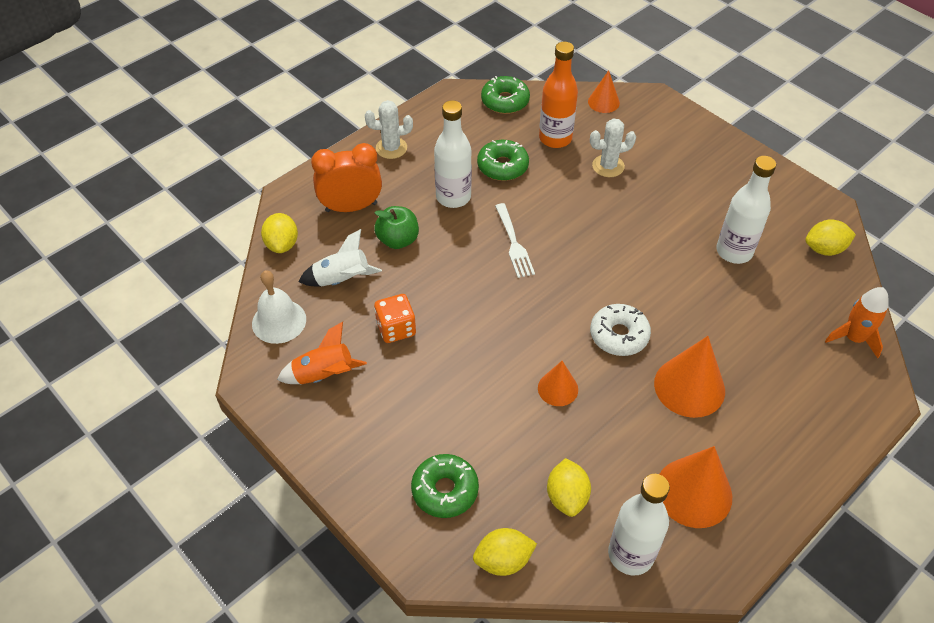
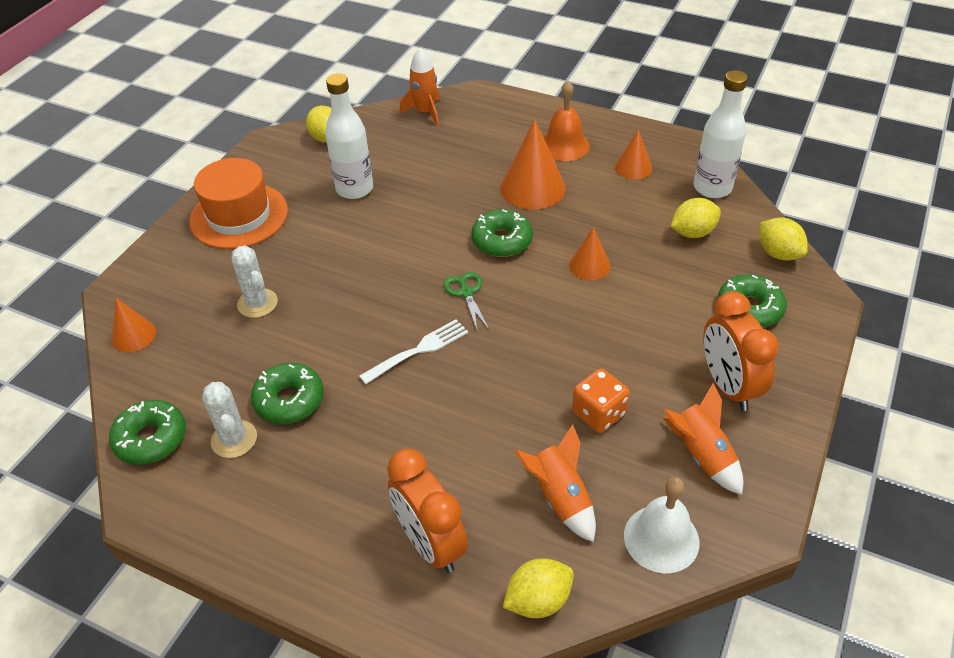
camera: 110 degrees left, 5 degrees down
white rocket [299,229,382,287] -> orange rocket [515,424,596,542]
white cactus [365,100,413,159] -> white cactus moved to [202,382,257,458]
green apple [374,206,419,249] -> none
white bottle [434,100,472,208] -> none
orange bottle [539,42,578,148] -> none
white donut [590,304,651,356] -> green donut [471,209,533,257]
orange cone [660,446,732,528] -> orange cone [615,129,652,180], size x0.58
none -> orange hat [189,158,288,249]
none -> green scissors [444,272,489,330]
none -> orange bell [544,81,590,161]
none -> orange clock [703,291,779,411]

